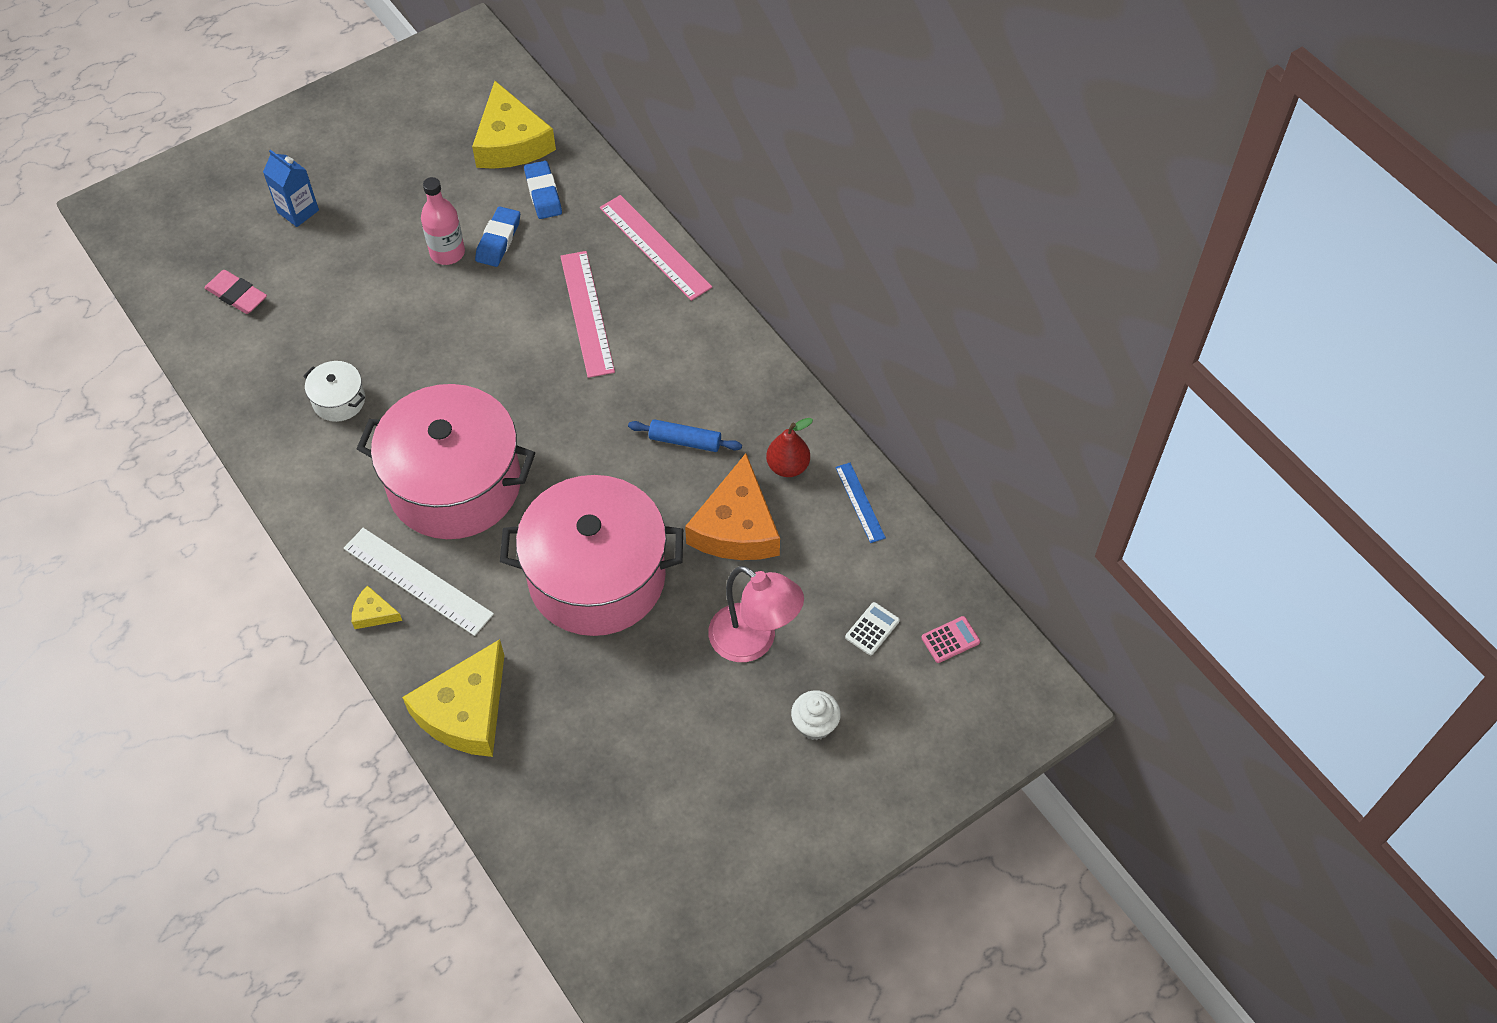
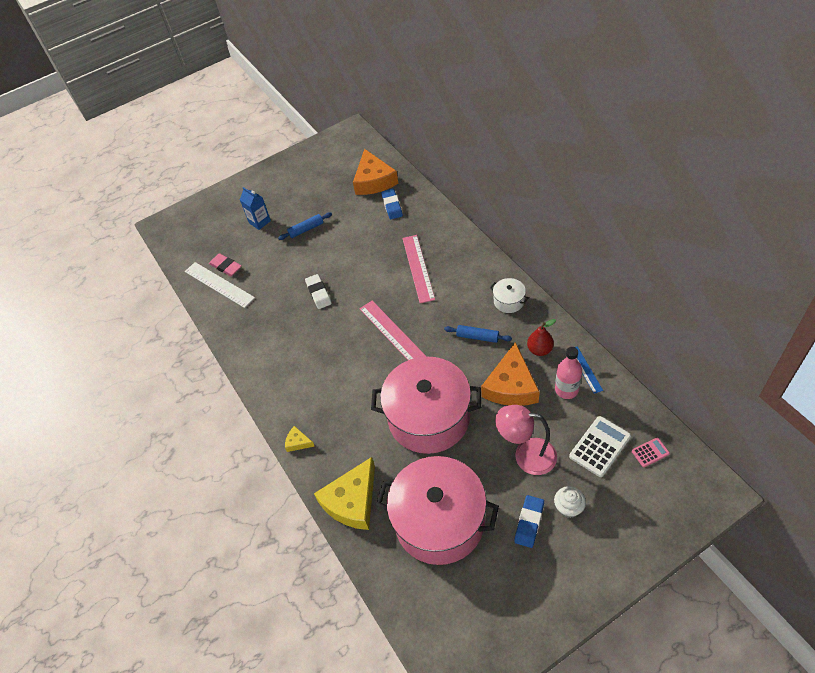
camera: 10 degrees right, 5 degrees down
white pot [303,361,365,422] -> white pot moved to [490,278,529,313]
white ruler [344,528,494,636] -> white ruler moved to [185,262,255,308]
pink pot [357,384,535,539] -> pink pot moved to [376,456,499,565]
pink bottle [421,177,465,265] -> pink bottle moved to [555,347,582,399]
yellow cheese [472,81,556,169] -> orange cheese [353,149,398,195]
blue eraser [475,206,520,267] -> blue eraser moved to [514,495,544,548]
pink ruler [600,195,712,301] -> pink ruler moved to [360,300,426,360]
pink lamp [708,566,804,662] -> pink lamp turned 150 degrees clockwise [495,405,557,475]
white calculator [845,602,900,655] -> white calculator [569,416,631,477], size x1.84
none -> blue rolling pin [278,212,332,240]
none -> white eraser [305,274,332,309]

